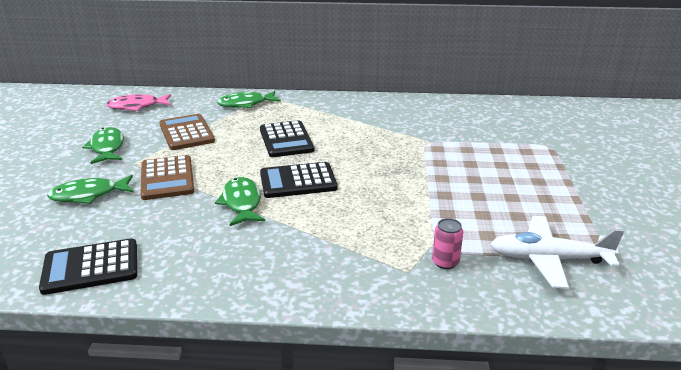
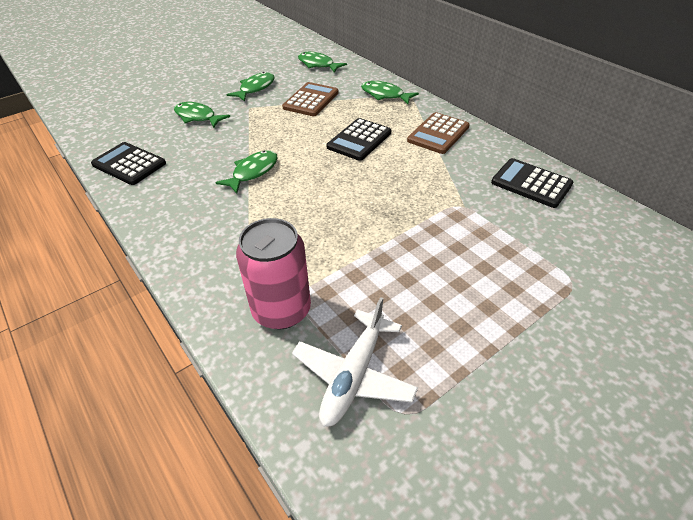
camera: 50 degrees right, 15 degrees up
pink fish [106,94,171,111] -> green fish [298,52,347,73]
brown calculator [140,155,194,200] -> brown calculator moved to [407,112,470,154]
black calculator [260,162,337,198] -> black calculator moved to [491,158,573,208]
pink can [432,218,463,269] -> pink can [236,218,311,330], size x2.22
white plane [490,216,624,289] -> white plane turned 120 degrees counterclockwise [292,297,418,427]

